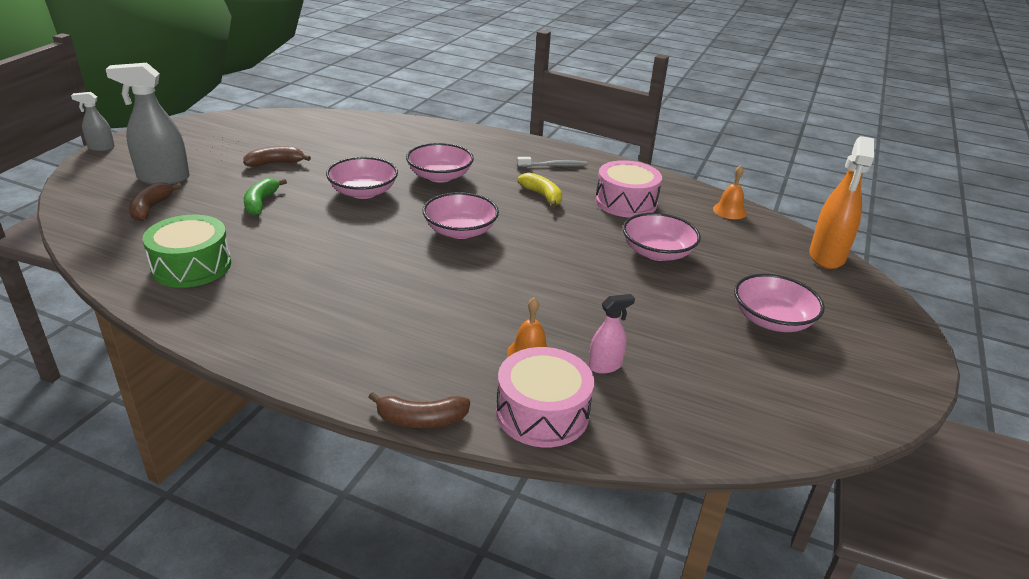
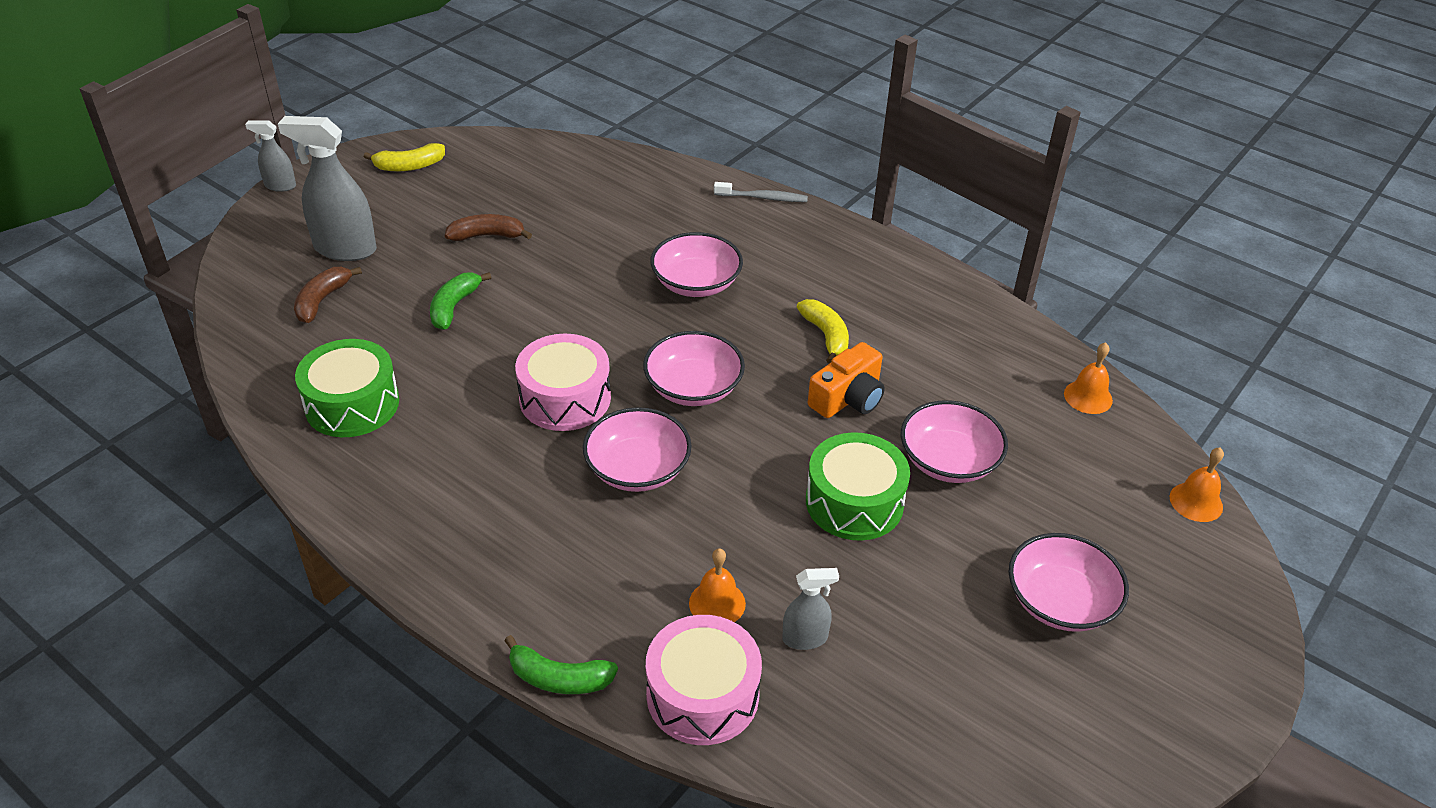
camera: 15 degrees right, 10 degrees up
pink bowl [326,157,398,199] -> pink bowl moved to [583,407,692,492]
brown banana [369,392,470,428] -> green banana [504,635,618,694]
grey toothbrush [517,157,588,167] -> grey toothbrush moved to [714,182,808,202]
pink spray bottle [588,294,635,374] -> grey spray bottle [782,568,839,650]
pink drum [595,160,662,217] -> pink drum moved to [515,334,611,431]
orange spray bottle [809,136,874,269] -> orange bell [1170,447,1224,522]
none -> yellow banana [364,143,445,172]
none -> green drum [806,432,910,541]
none -> orange camera [808,342,885,418]

